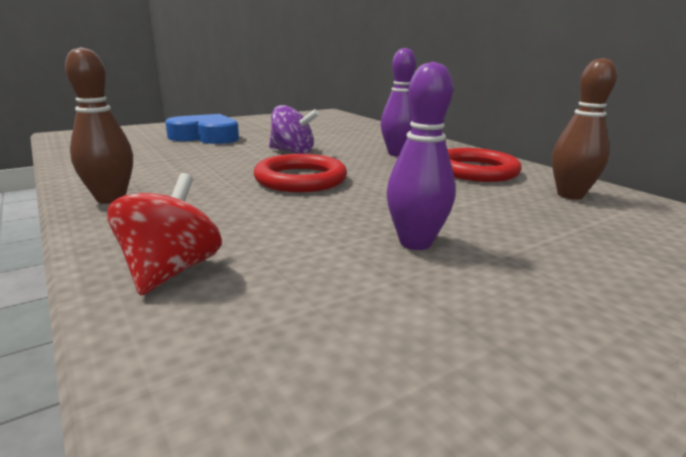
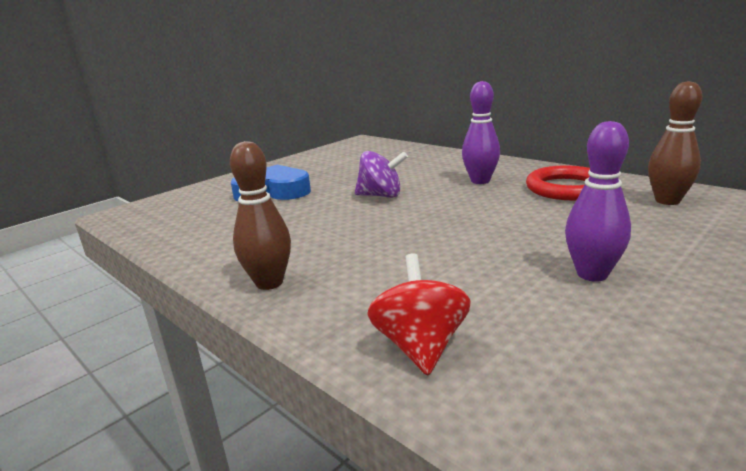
camera: 10 degrees left, 0 degrees up
red ring [254,154,347,192] -> none

